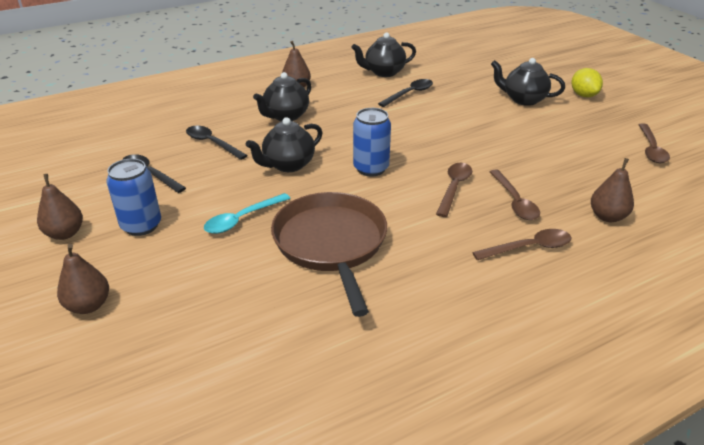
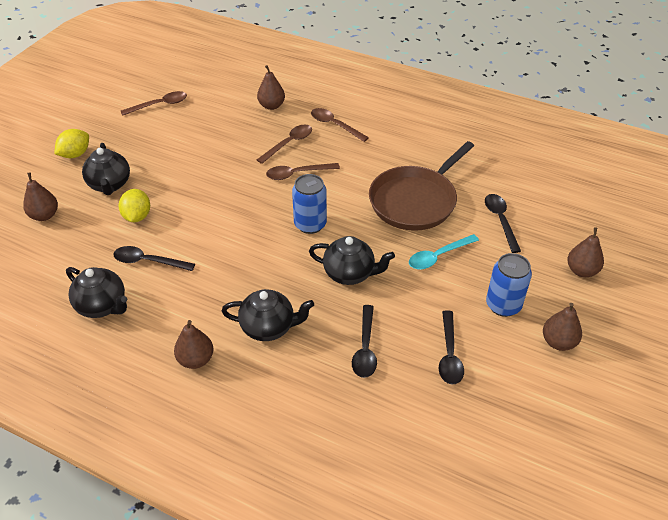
camera: 125 degrees left, 10 degrees up
turquoise spoon [204,193,290,234] -> turquoise spoon turned 135 degrees clockwise [409,234,479,270]
none -> brown pear [23,172,58,221]
none -> yellow lemon [118,189,150,222]
none -> black spoon [485,194,521,253]

